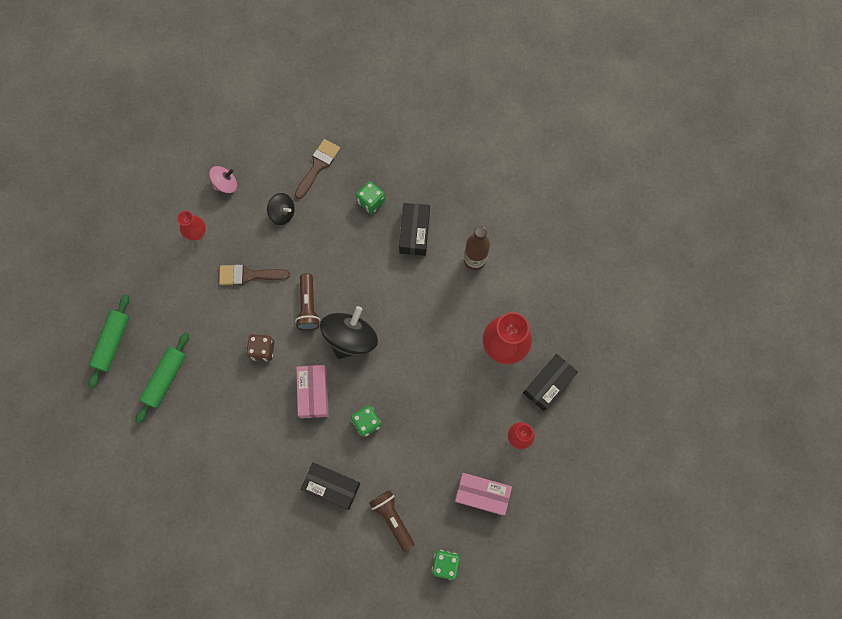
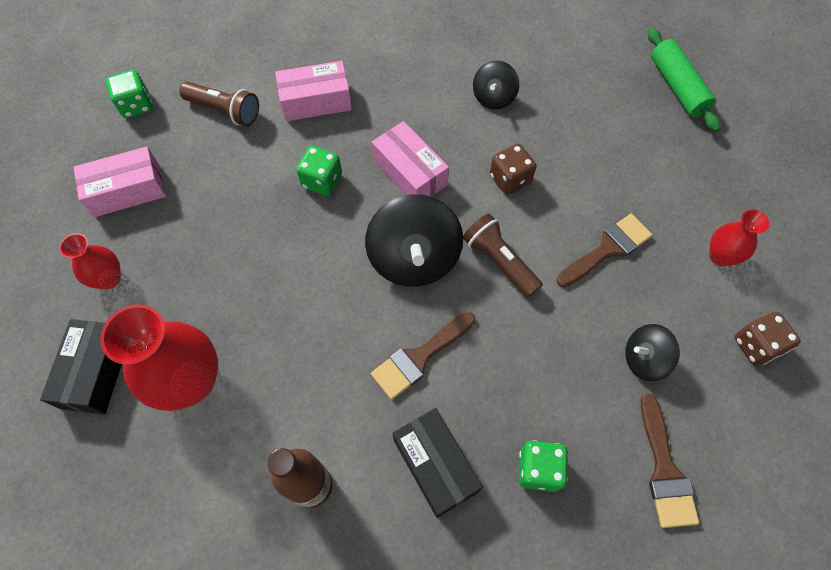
camera: 145 degrees right, 10 degrees down
green rolling pin [136,332,189,424] -> none
pink spinning top [209,166,237,193] -> brown dice [735,312,801,366]
black box [301,462,361,510] -> pink box [275,61,352,121]
none -> brown brush [371,312,475,400]
none -> black spinning top [473,61,519,109]

